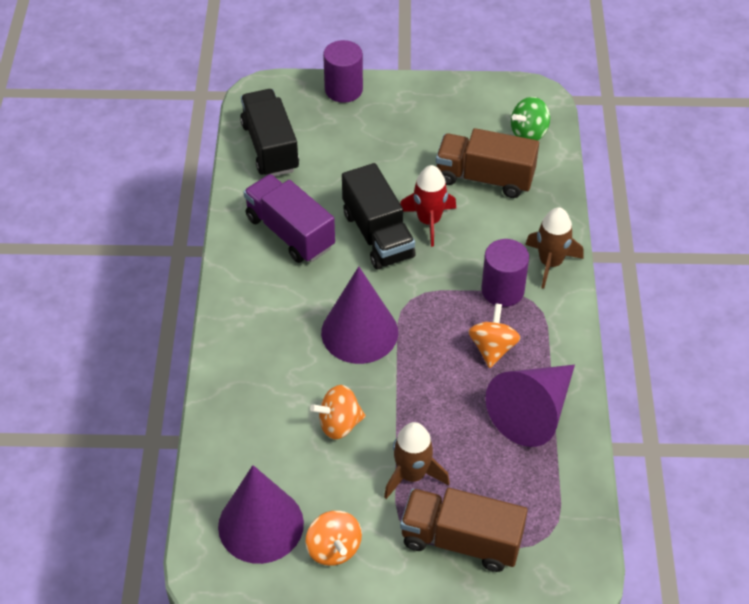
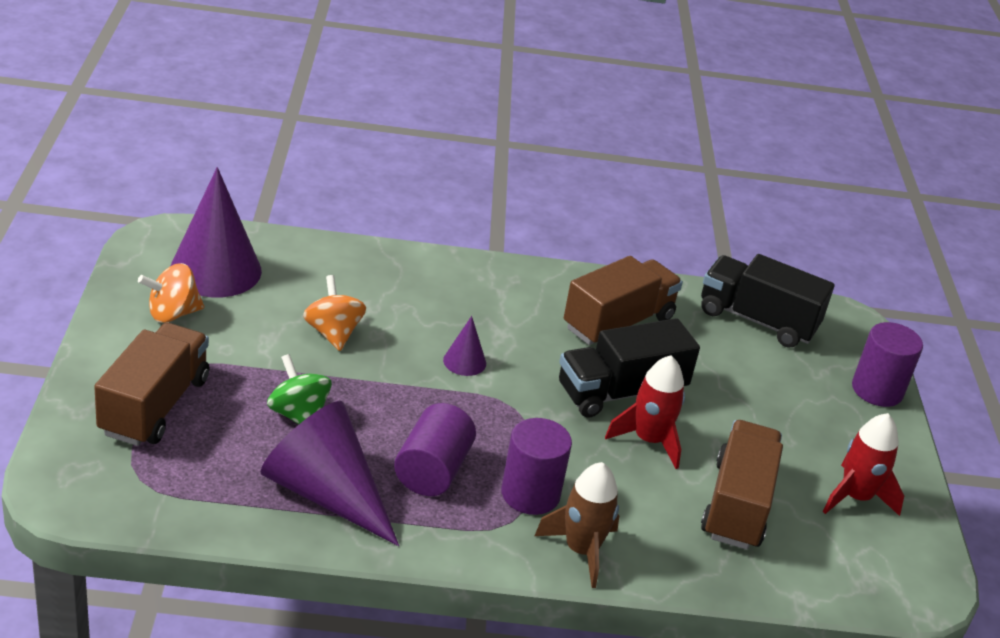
camera: 85 degrees right, 15 degrees down
black truck [240,89,299,176] -> black truck turned 135 degrees counterclockwise [701,254,835,348]
purple truck [243,174,335,263] -> brown truck [564,256,683,345]
purple cone [321,266,398,364] -> purple cone [443,316,486,376], size x0.46
brown rocket [384,422,450,499] -> none
orange spinning top [468,303,521,368] -> purple cylinder [394,403,476,496]
green spinning top [511,97,550,140] -> green spinning top moved to [267,354,332,424]
none -> red rocket [823,413,904,516]

